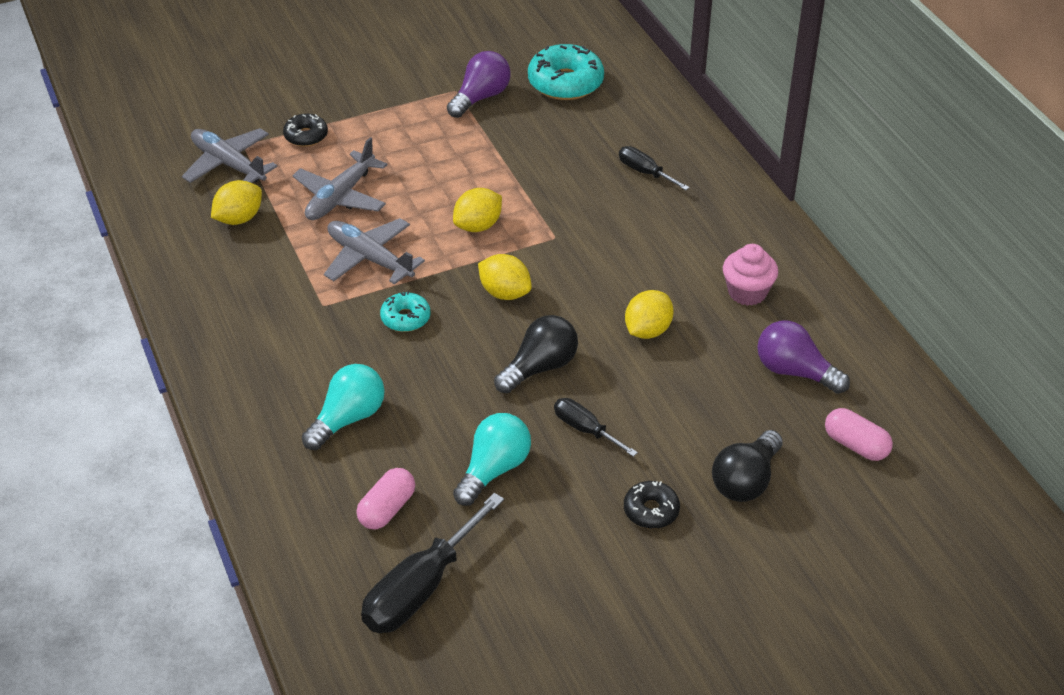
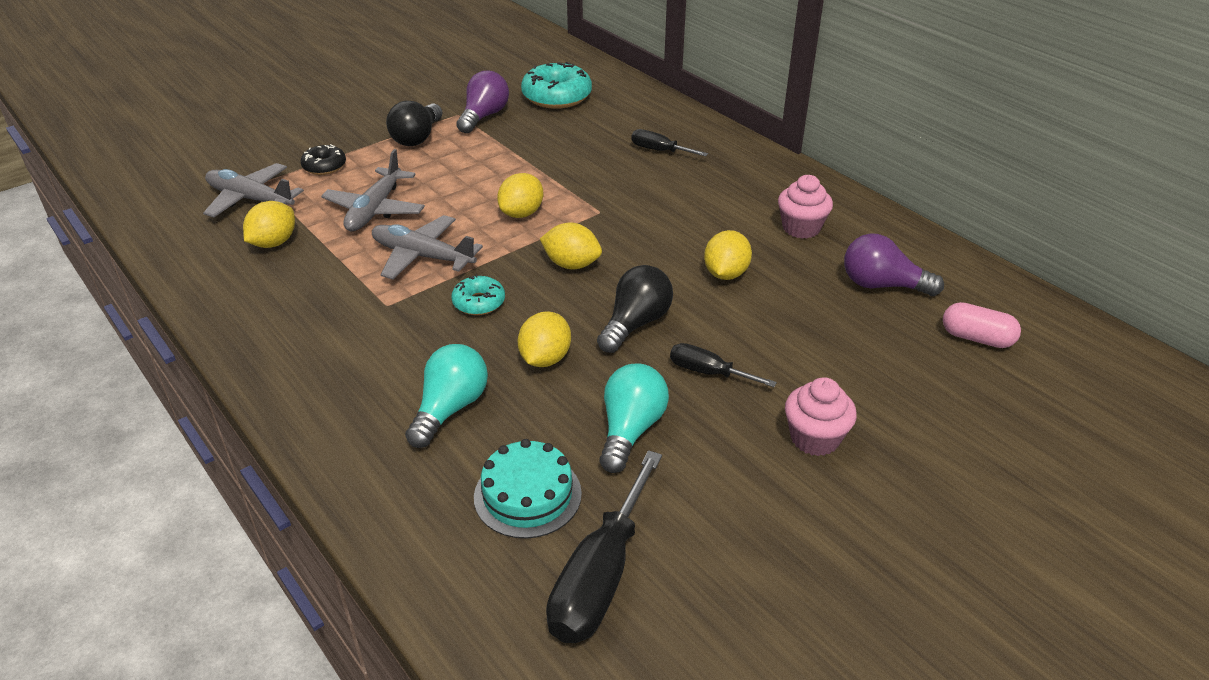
camera: 15 degrees left, 5 degrees down
pink capsule [356,468,415,530] -> turquoise cake [474,439,582,539]
black donut [624,481,680,529] -> pink cupcake [785,377,857,456]
black light bulb [712,430,783,502] -> black light bulb moved to [386,101,442,146]
none -> yellow lemon [518,311,571,367]

